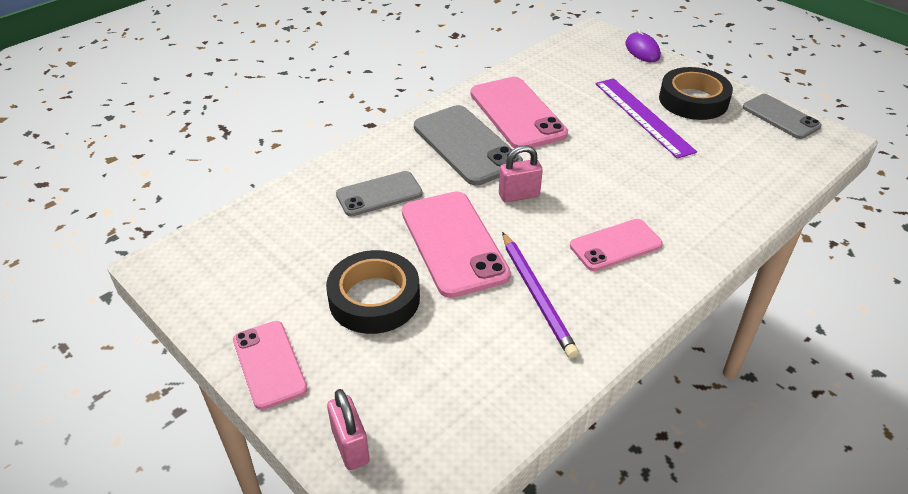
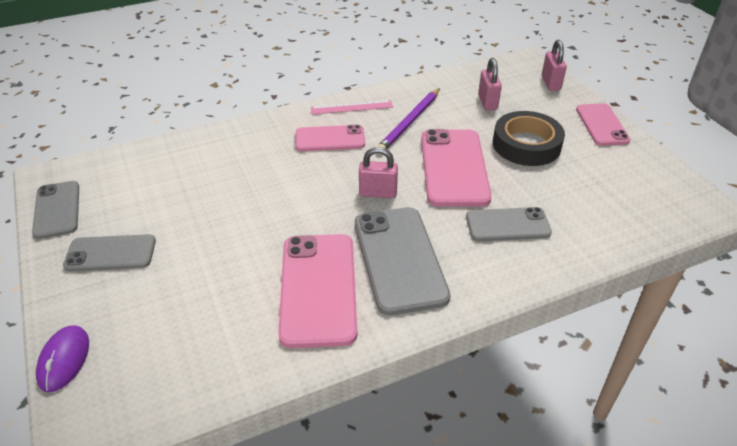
camera: 160 degrees left, 0 degrees up
purple pencil [502,232,579,358] -> purple pencil turned 150 degrees counterclockwise [377,88,440,154]
purple ruler [595,78,697,159] -> none
black tape [659,67,733,120] -> grey phone [63,234,156,272]
none -> pink ruler [311,100,393,115]
none -> pink padlock [478,58,502,110]

